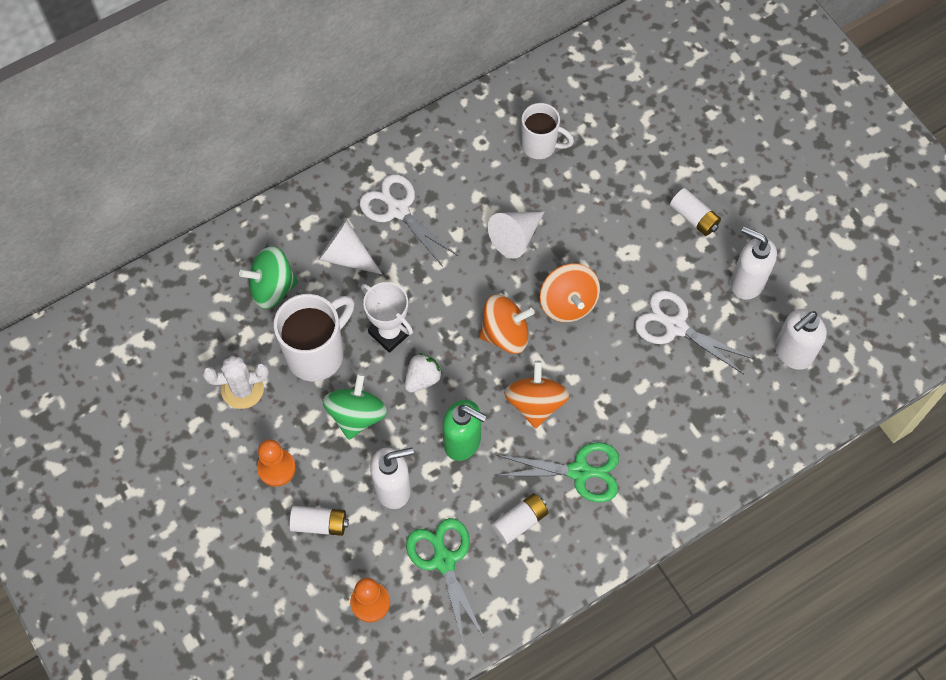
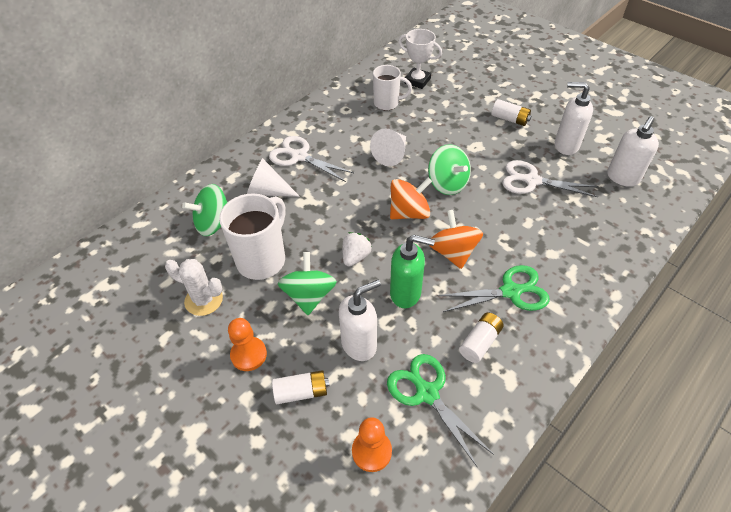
camera: 15 degrees left, 15 degrees down
white cactus [202,356,269,409] -> white cactus turned 45 degrees clockwise [165,259,223,316]
white trophy [361,282,413,353] -> white trophy moved to [398,29,442,89]
orange spinning top [540,264,600,322] -> green spinning top [428,144,471,195]

